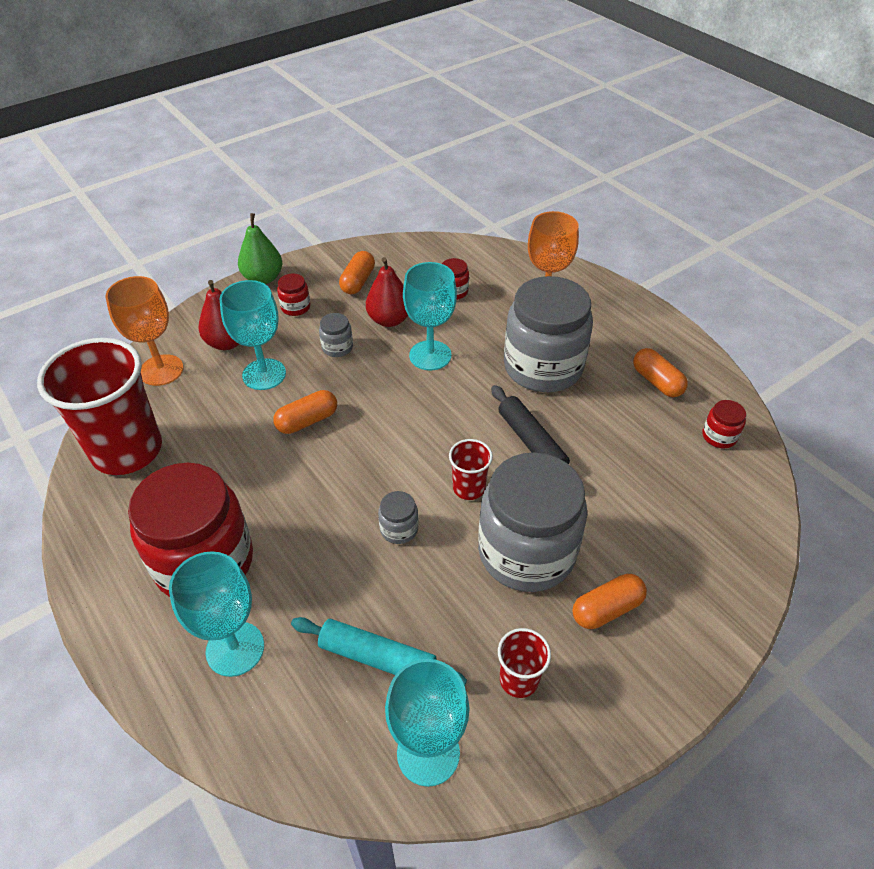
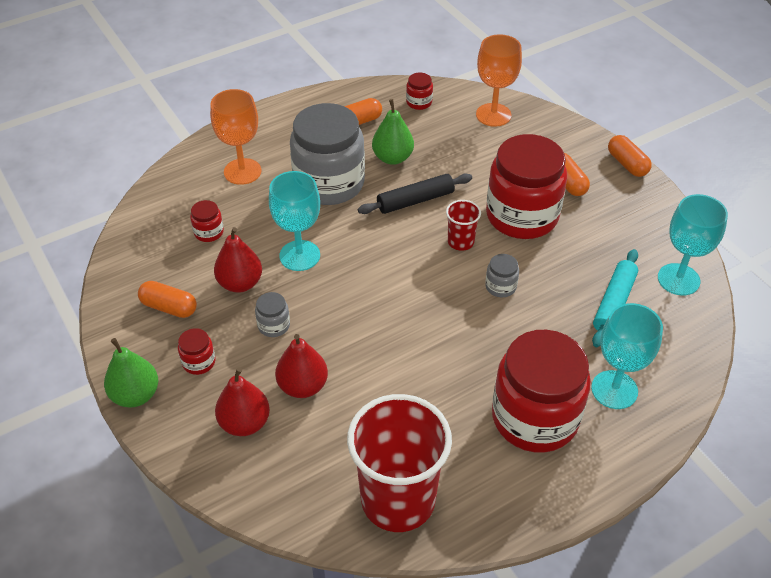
camera: 85 degrees left, 0 degrees up
orange goblet [106,276,183,386] -> orange goblet moved to [476,34,522,127]
turquoise goblet [220,280,286,390] -> red pear [275,334,328,398]
orange capsule [273,390,337,434] -> orange capsule moved to [608,135,652,177]
grey jar [478,452,587,592] -> red jar [486,134,567,239]
red cup [498,628,551,698] -> none
none -> green pear [372,99,414,165]

